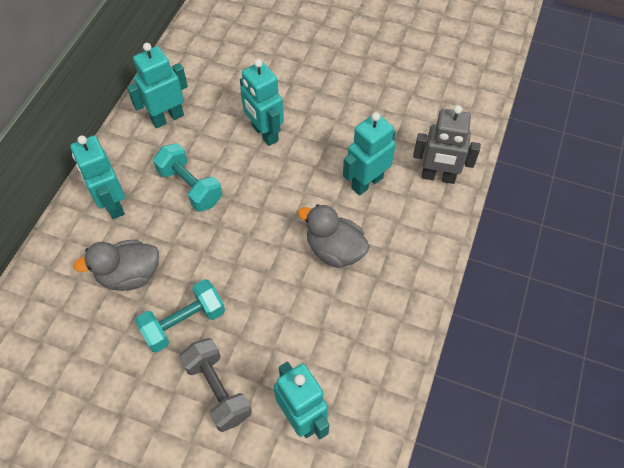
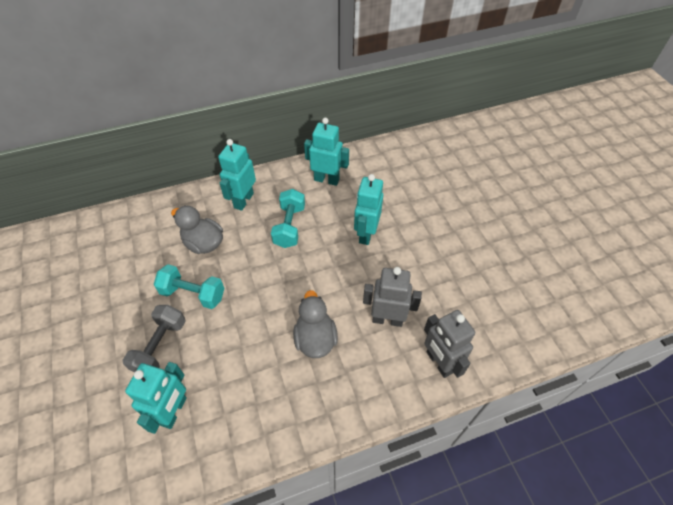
camera: 50 degrees right, 5 degrees down
turquoise robot [343,112,396,196] -> grey robot [363,267,422,327]

